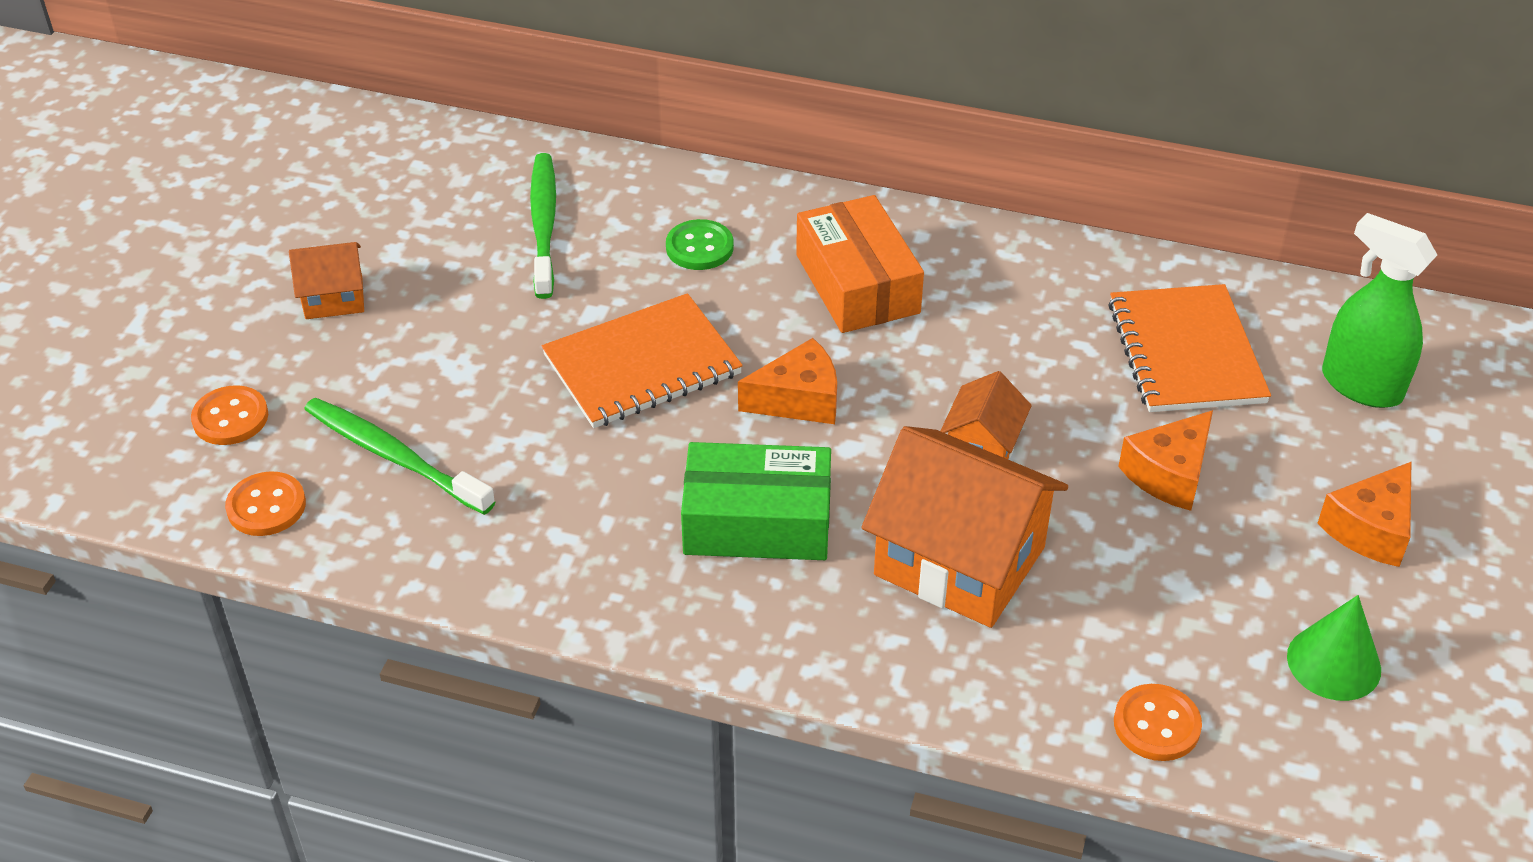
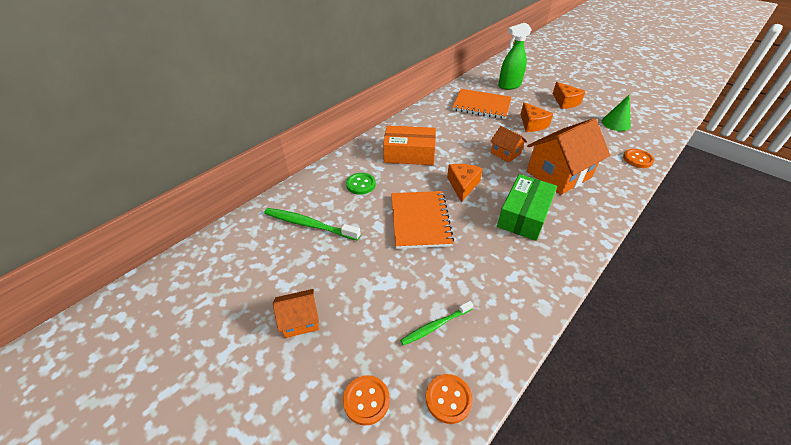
camera: 65 degrees left, 0 degrees up
orange house [289,242,364,319] -> orange house turned 60 degrees clockwise [273,289,319,338]
green toothbrush [304,398,495,515] -> green toothbrush [400,301,473,346], size x0.64

